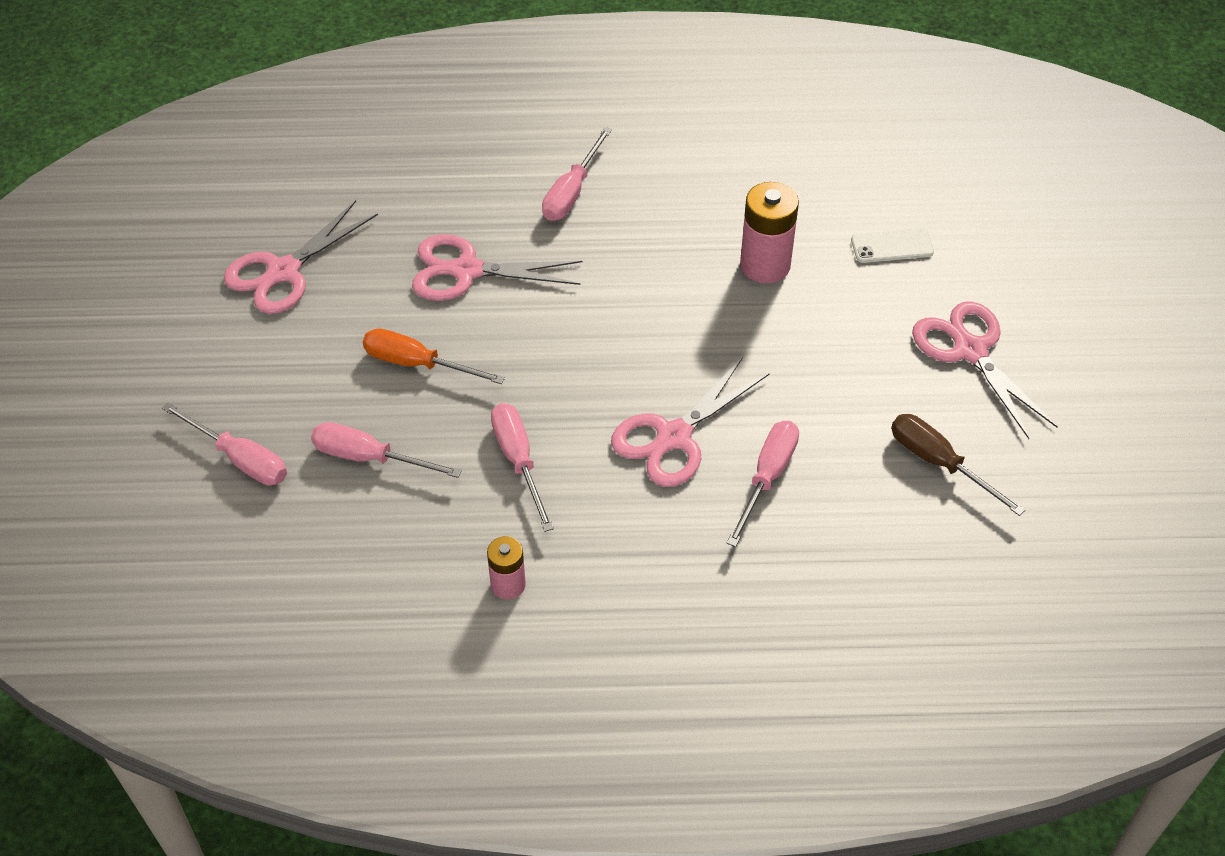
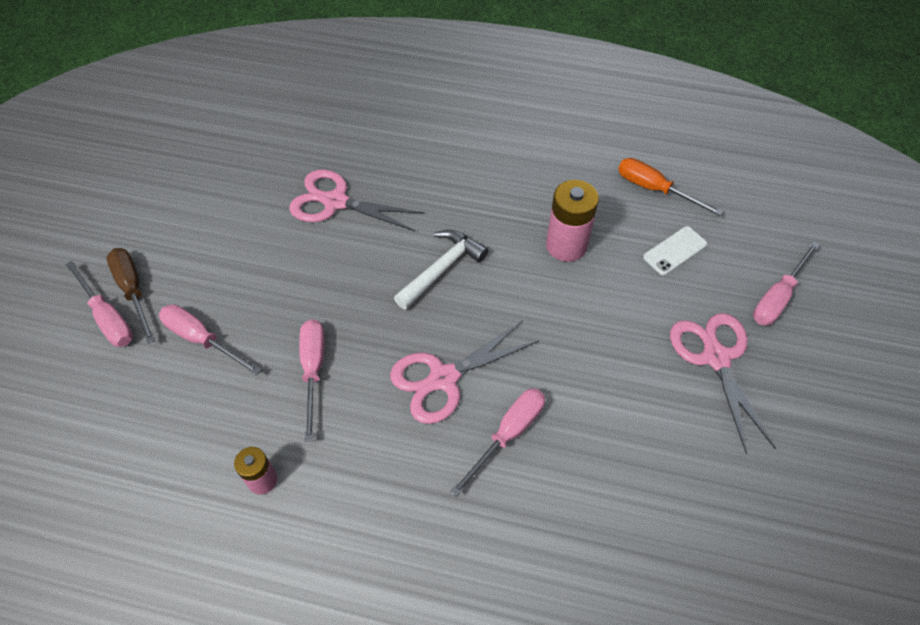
camera: 15 degrees right, 5 degrees up
pink scissors [224,201,378,314] -> none
orange screwdriver [363,328,505,384] -> orange screwdriver moved to [618,158,723,216]
pink screwdriver [542,127,612,221] -> pink screwdriver moved to [753,242,820,326]
white phone [851,228,934,263] -> white phone turned 45 degrees counterclockwise [643,226,707,275]
brown screwdriver [891,414,1025,516] -> brown screwdriver moved to [107,248,155,344]
none -> white hammer [394,230,488,310]

